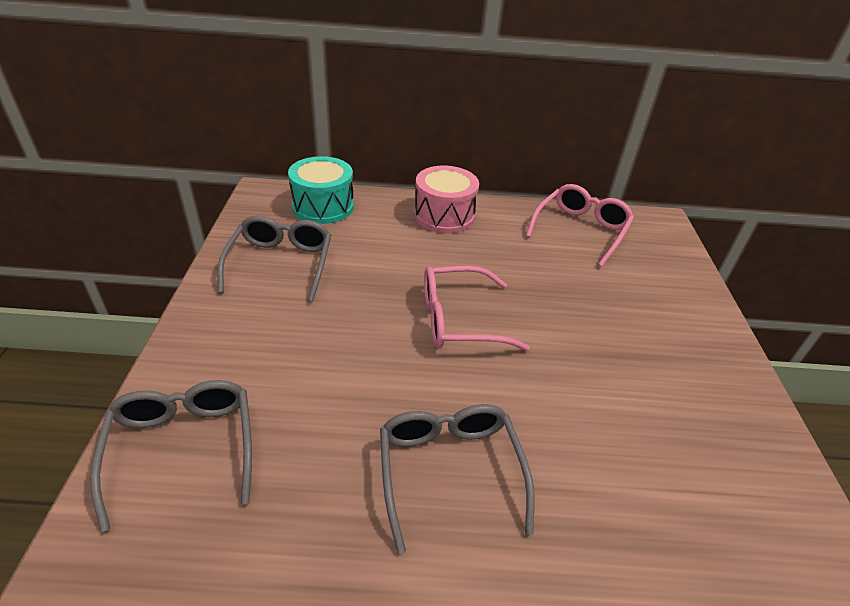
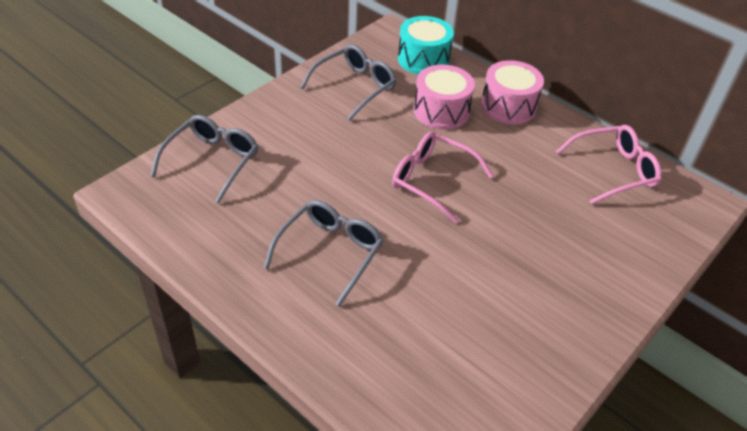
camera: 40 degrees right, 5 degrees up
none -> pink drum [414,65,475,130]

